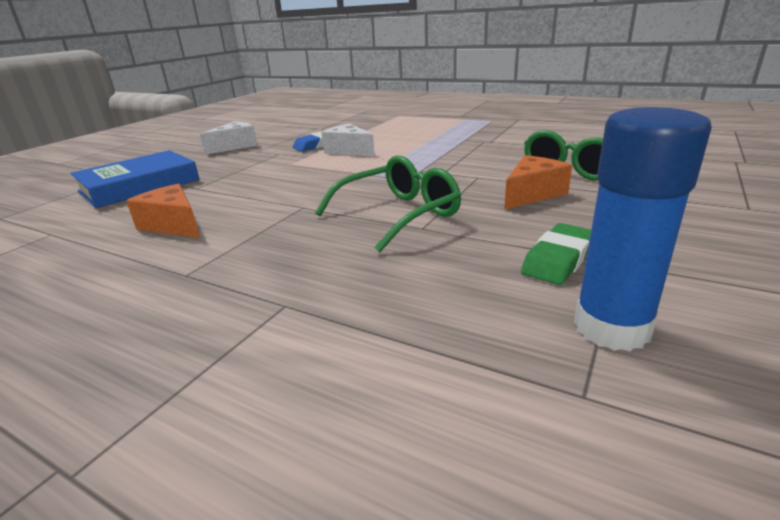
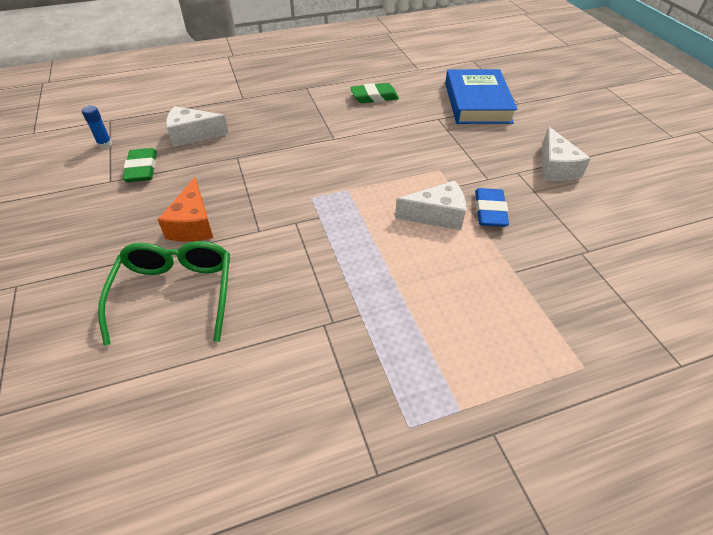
camera: 130 degrees right, 20 degrees up
orange cheese [126,184,200,238] -> green eraser [350,83,399,103]
green glasses [315,155,461,252] -> none
blue glue stick [574,107,712,351] -> blue glue stick [82,106,112,149], size x0.43
none -> white cheese [166,106,229,147]

